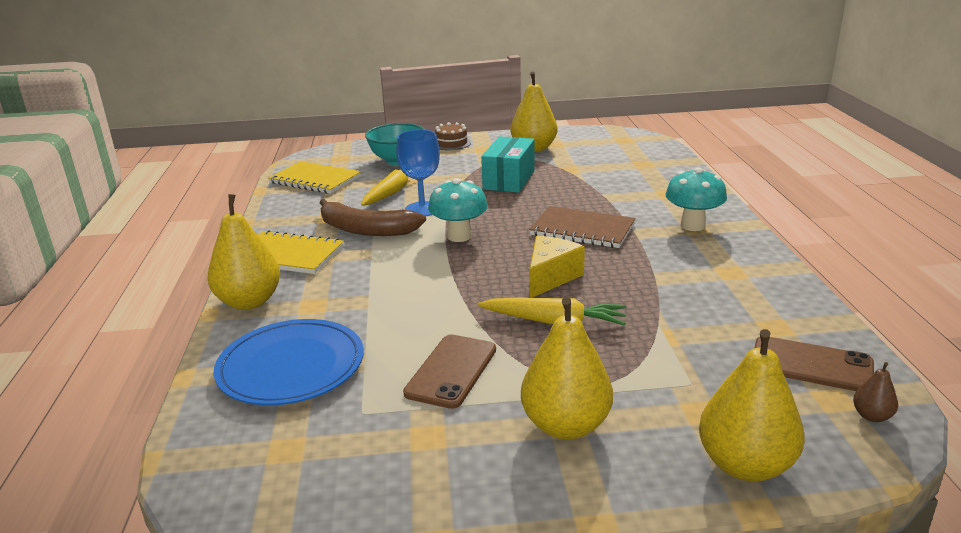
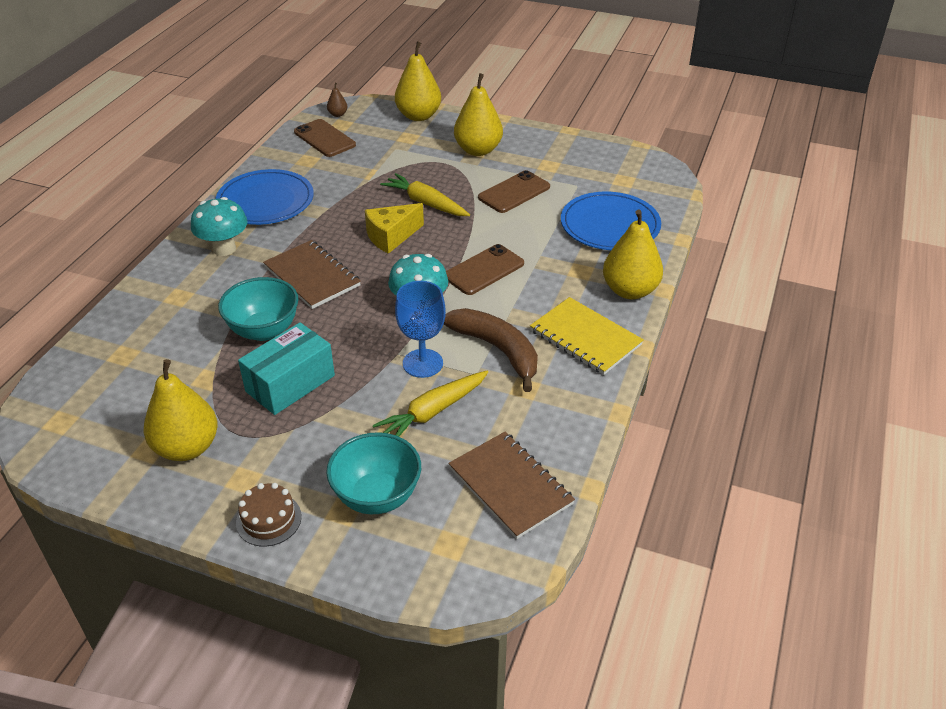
camera: 155 degrees left, 15 degrees up
yellow notebook [268,161,361,194] -> brown notebook [448,432,575,539]
none -> blue plate [216,169,314,225]
none -> turquoise bowl [218,277,299,341]
none -> brown phone [446,244,524,295]

